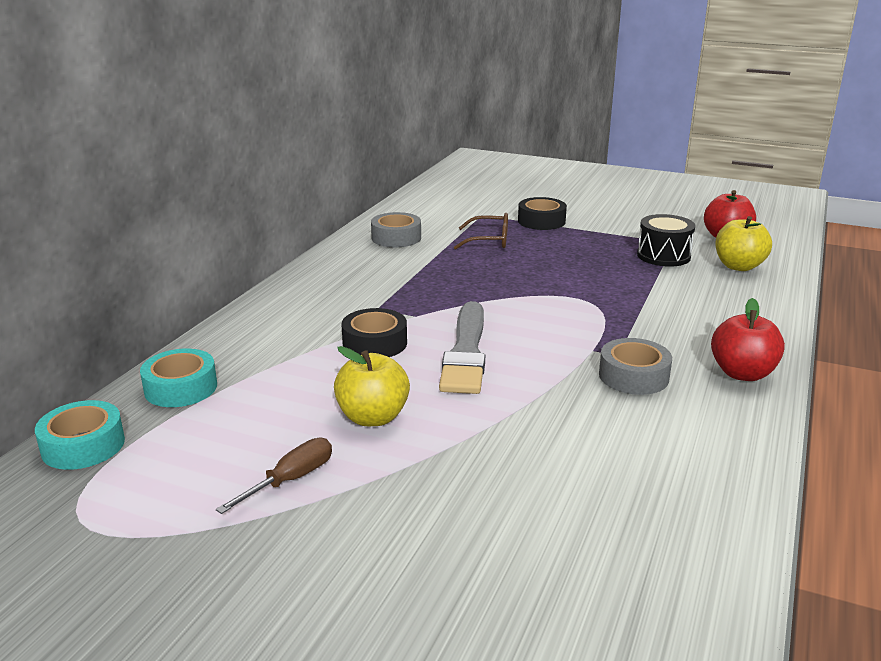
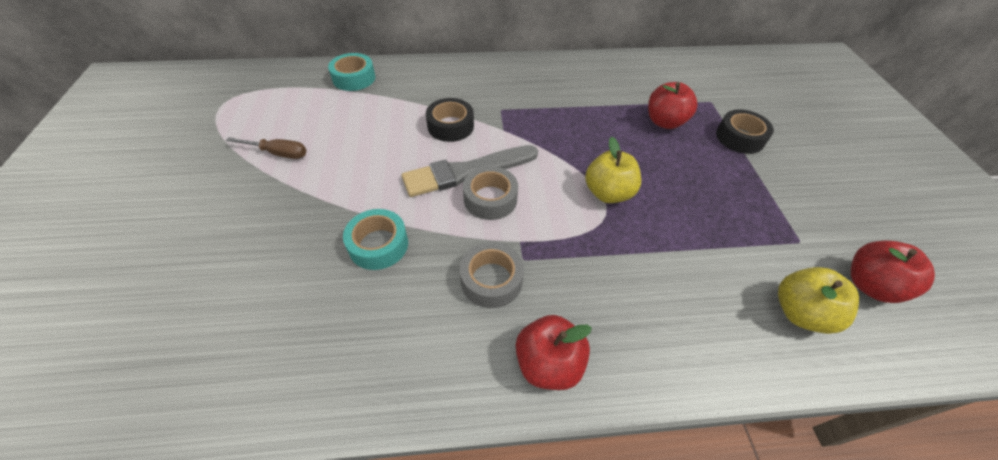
camera: 60 degrees right, 25 degrees up
turquoise tape [35,400,125,470] -> turquoise tape moved to [343,209,408,270]
yellow apple [334,346,410,426] -> yellow apple moved to [585,137,641,203]
grey tape [371,212,421,247] -> grey tape moved to [463,166,518,220]
brown glasses [454,213,508,250] -> red apple [648,82,697,129]
black drum [637,214,696,267] -> none

